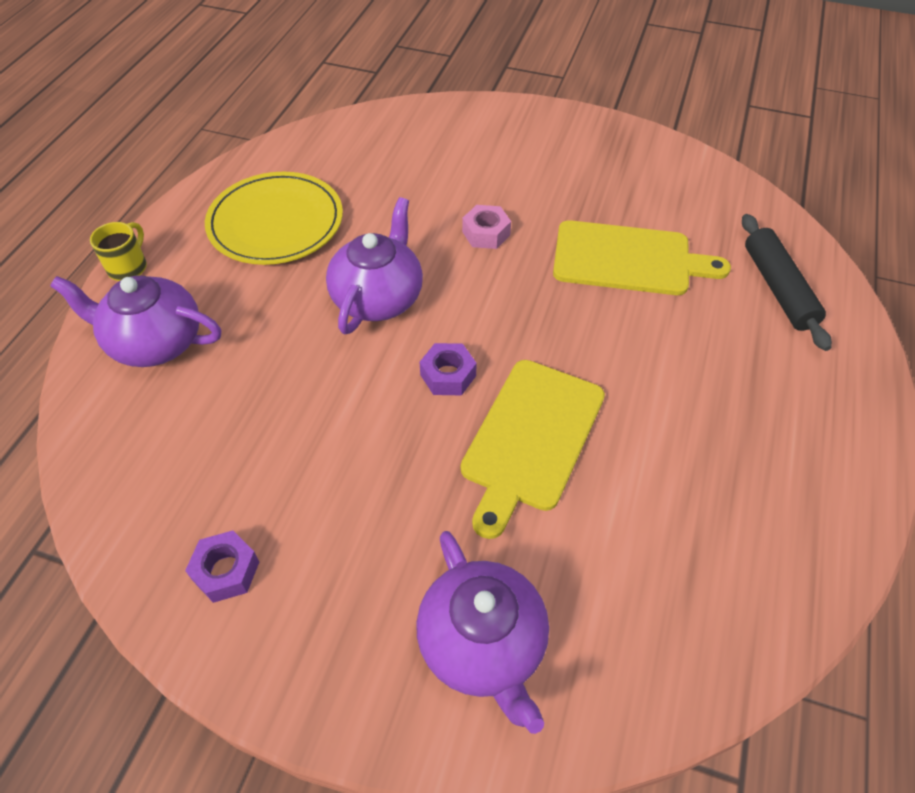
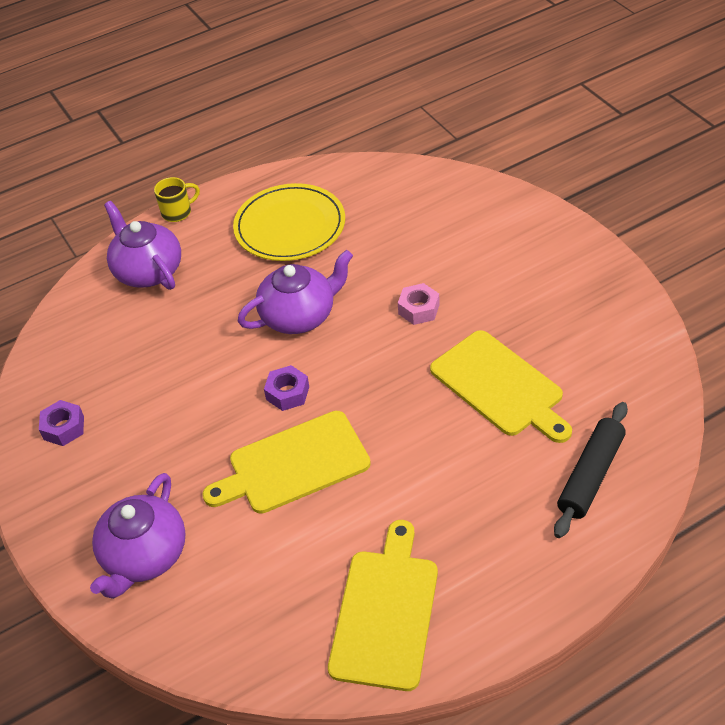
camera: 45 degrees right, 5 degrees down
none -> yellow cutting board [328,520,438,691]

